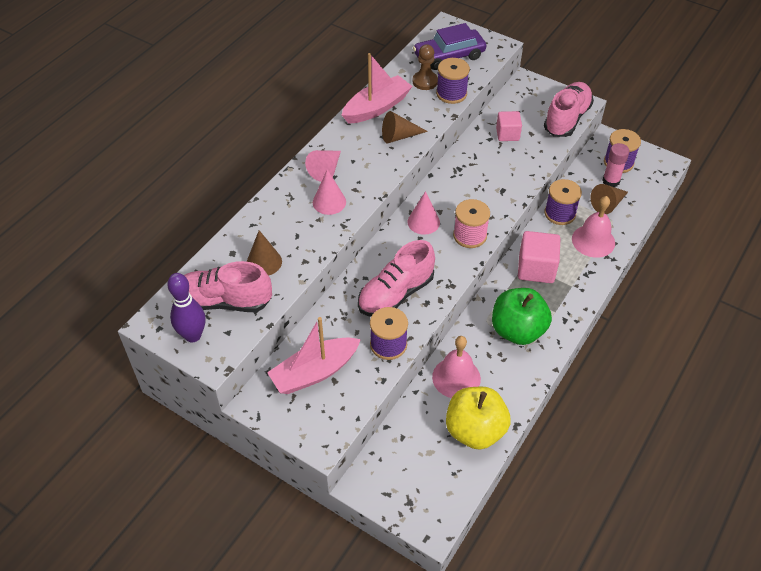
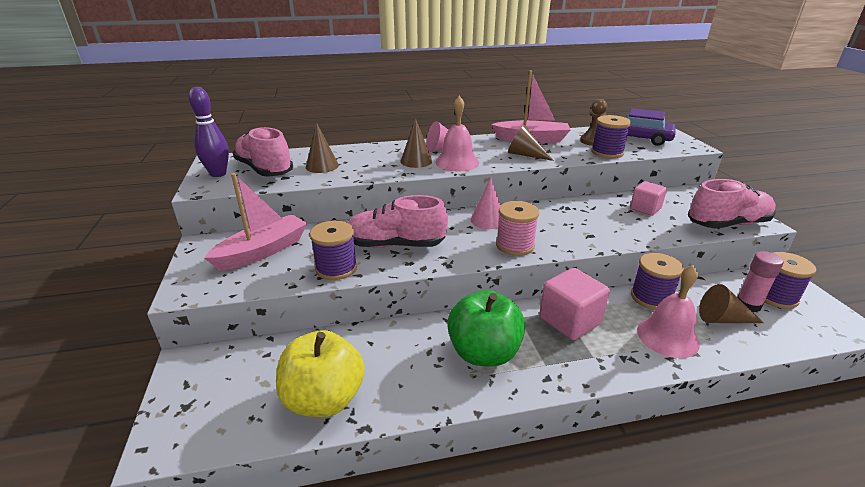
camera: 45 degrees right, 20 degrees down
pink boat [267,317,361,394] -> pink boat turned 120 degrees clockwise [204,173,307,270]
pink cone [313,169,346,215] -> brown cone [401,118,432,168]
pink bell [432,336,481,398] -> pink bell moved to [435,96,479,171]

